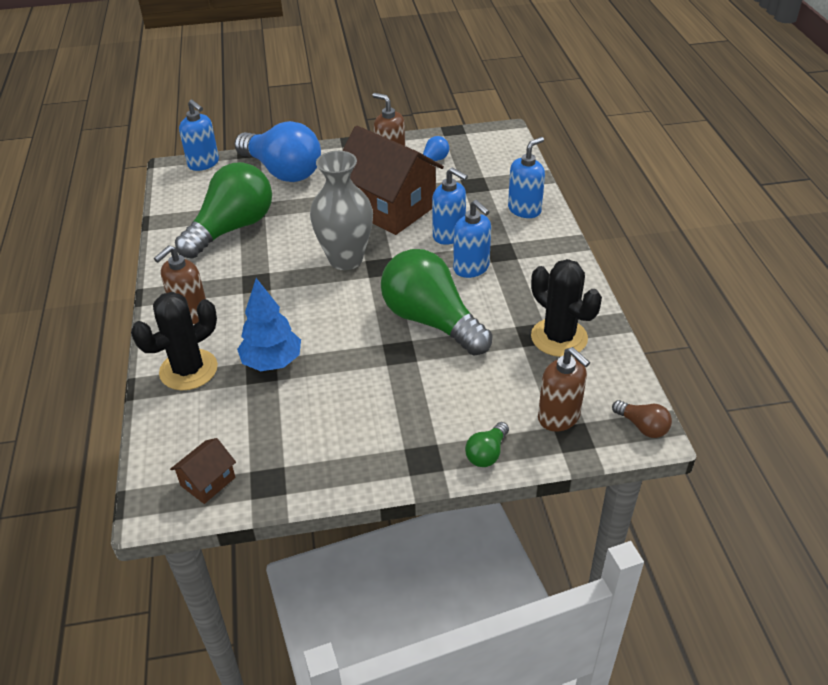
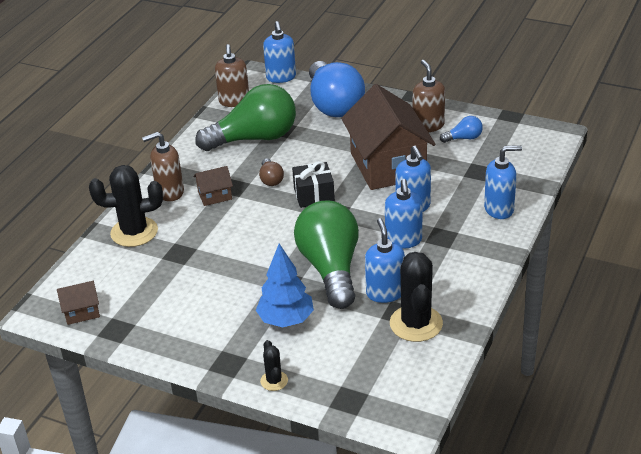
camera: 35 degrees right, 5 degrees down
blue tree [237,278,301,371] -> blue tree moved to [256,244,314,327]
grey vase [310,151,373,270] -> black gift [292,161,335,208]
green light bulb [465,422,509,467] -> black cactus [260,340,288,391]
brown soap dispenser [538,347,590,431] -> brown soap dispenser moved to [215,44,249,107]
brown light bulb [612,400,672,438] -> brown light bulb moved to [259,158,284,186]
none -> brown house [193,166,233,206]
none -> blue soap dispenser [365,218,405,303]

